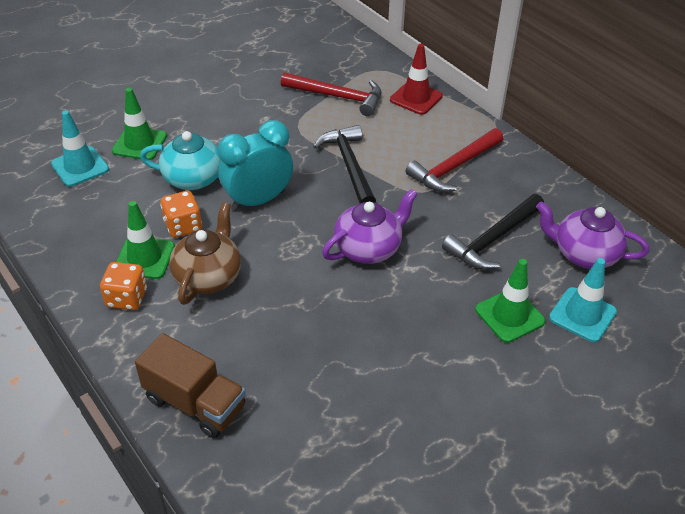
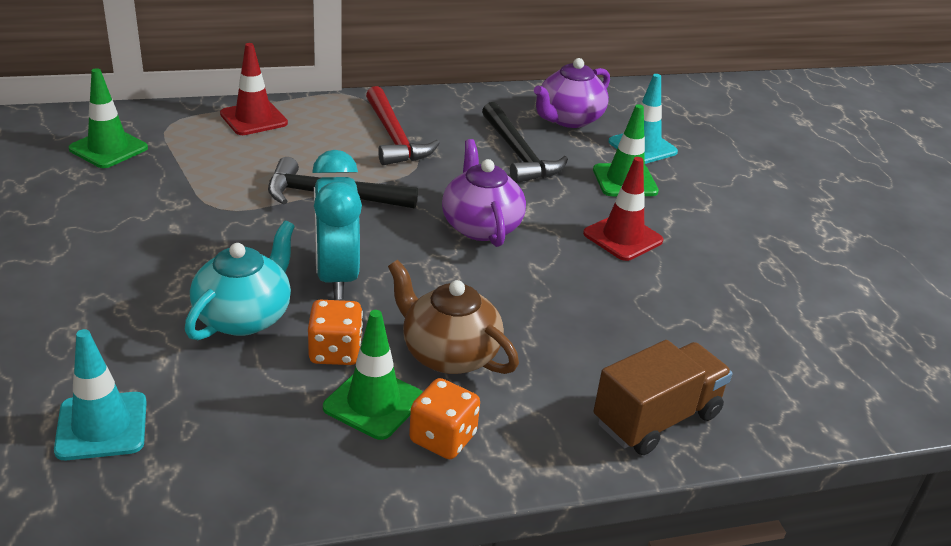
camera: 70 degrees left, 10 degrees down
green traffic cone [112,88,167,160] -> green traffic cone moved to [68,68,148,168]
red hammer [281,72,381,116] -> none
none -> red traffic cone [583,157,663,261]

